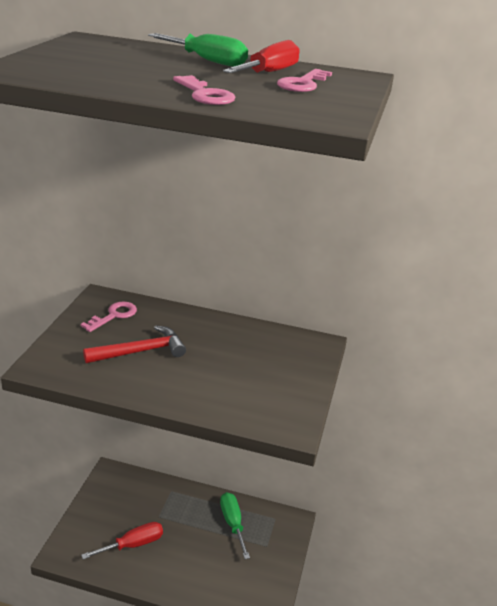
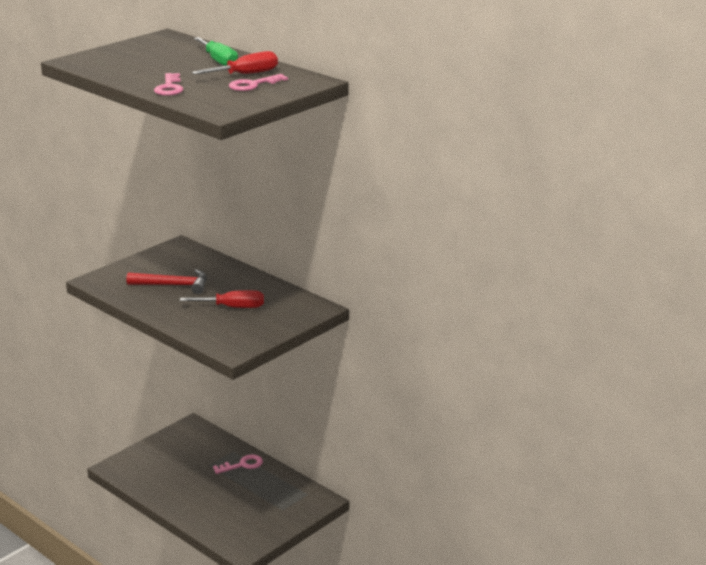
camera: 30 degrees right, 5 degrees down
pink key [81,301,137,332] -> pink key moved to [213,454,263,474]
red screwdriver [81,522,163,559] -> red screwdriver moved to [180,290,264,308]
green screwdriver [220,492,250,559] -> none

